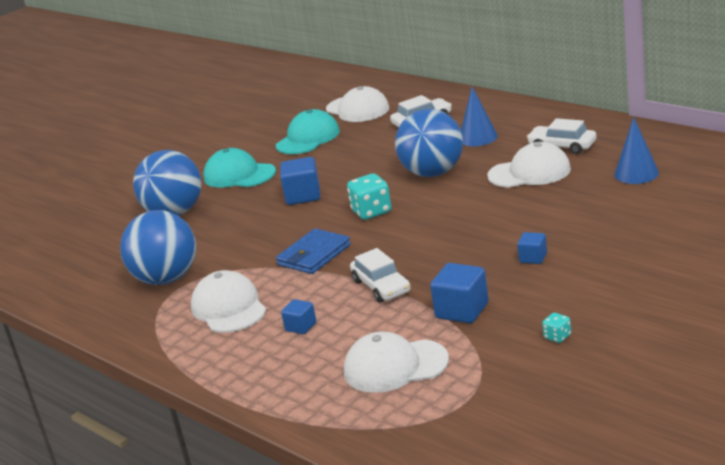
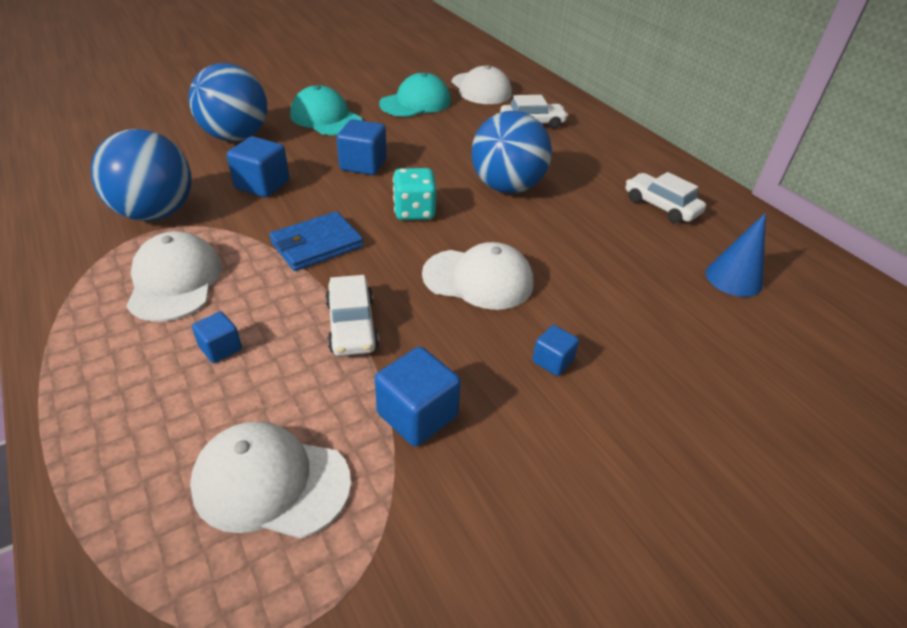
camera: 10 degrees right, 15 degrees up
blue cone [461,87,498,146] -> none
white cap [487,142,571,188] -> white cap moved to [422,242,533,310]
turquoise dice [542,312,571,343] -> none
none -> blue cube [227,136,289,198]

